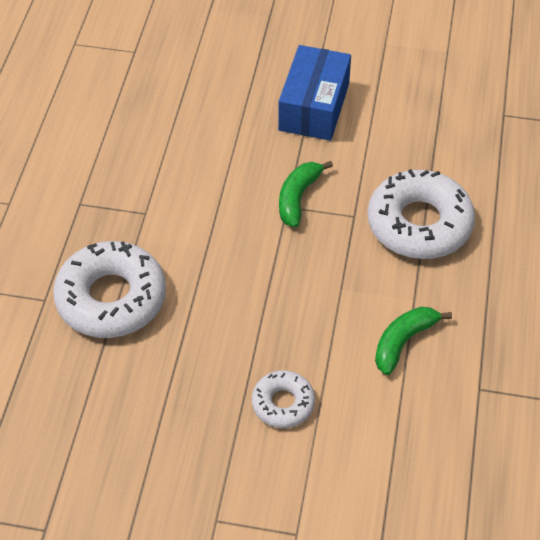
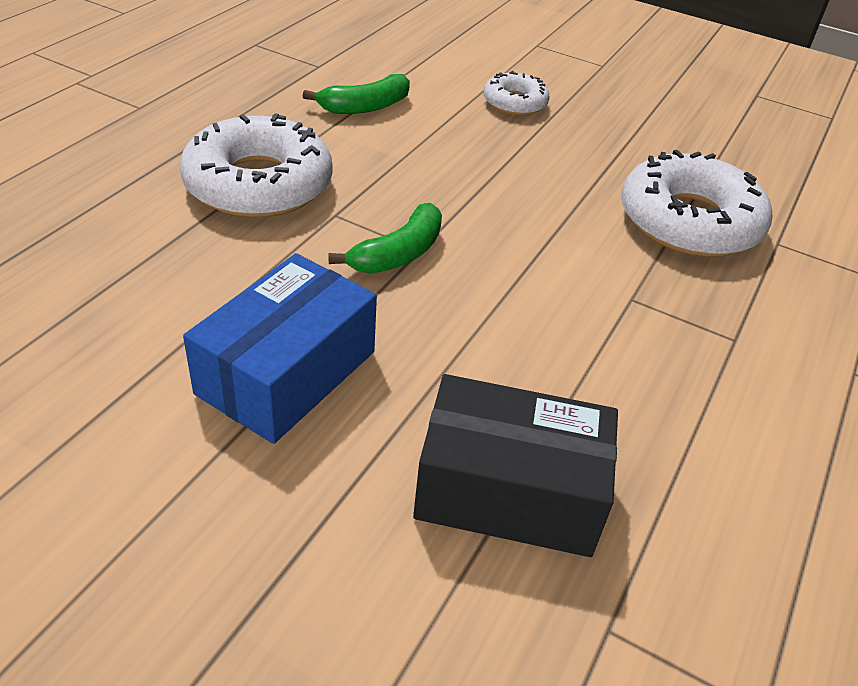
camera: 165 degrees left, 10 degrees down
none -> black box [413,374,618,557]

